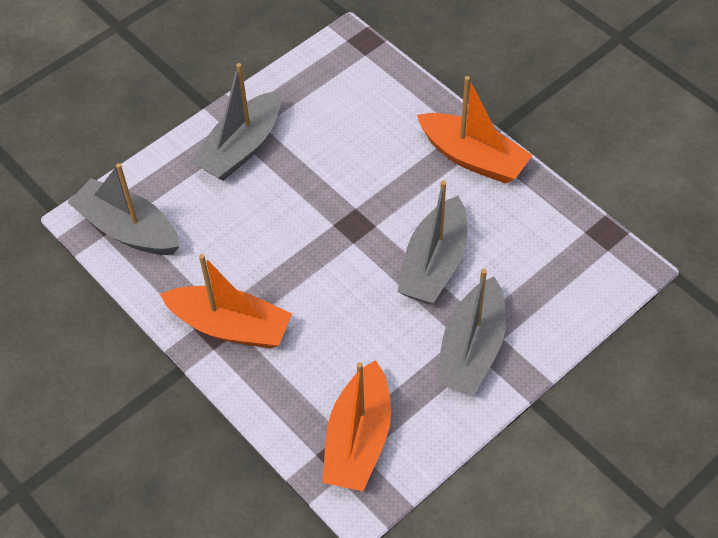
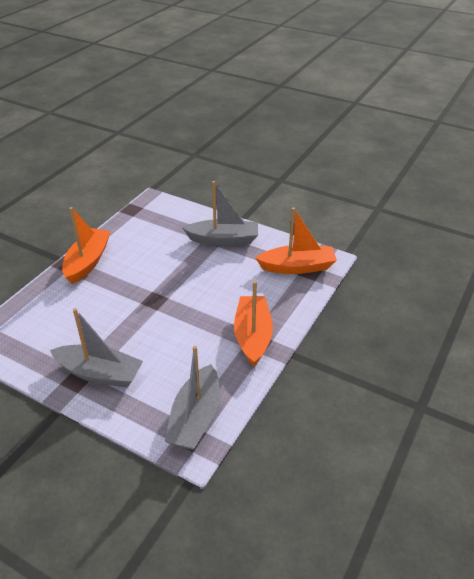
camera: 110 degrees left, 15 degrees down
grey boat [397,180,468,304] -> none

